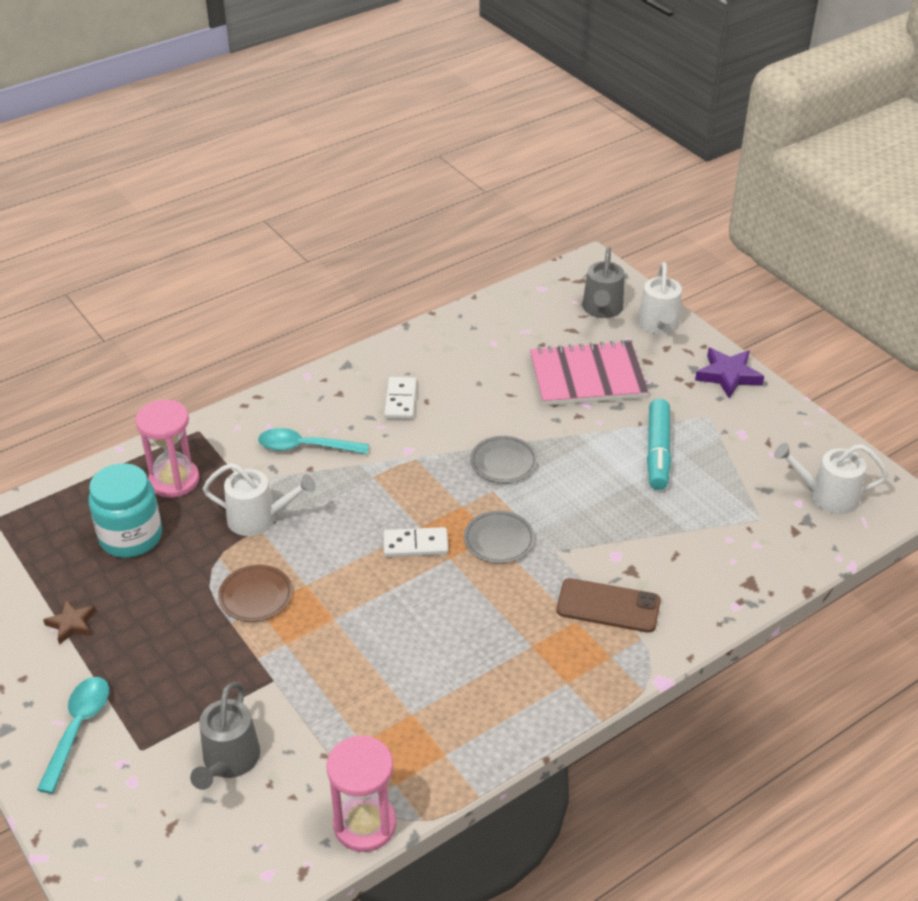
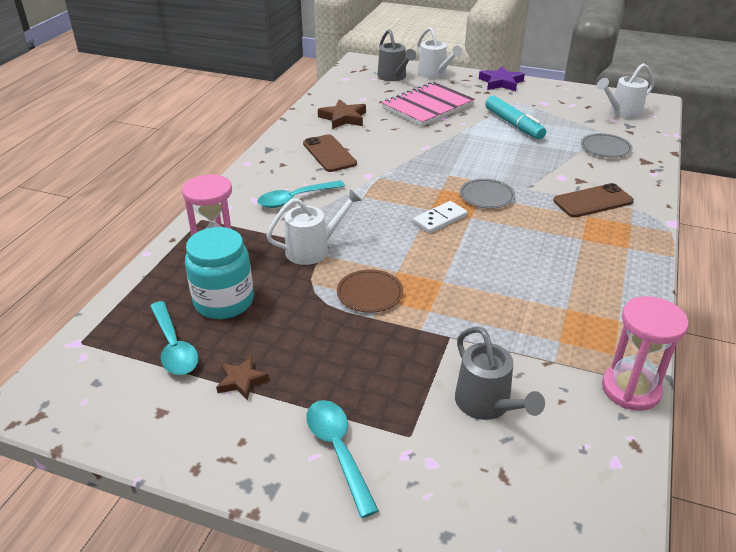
camera: 35 degrees left, 5 degrees down
white domino [384,377,417,419] -> brown phone [303,134,357,172]
grey plate [470,436,537,483] -> grey plate moved to [581,133,633,158]
none -> turquoise spoon [150,301,199,375]
none -> brown star [318,99,366,129]

